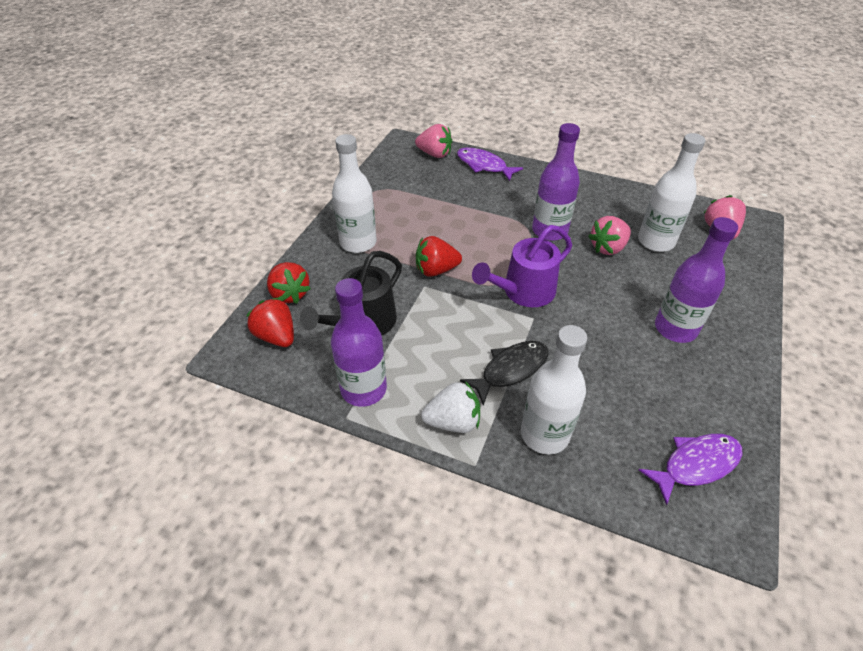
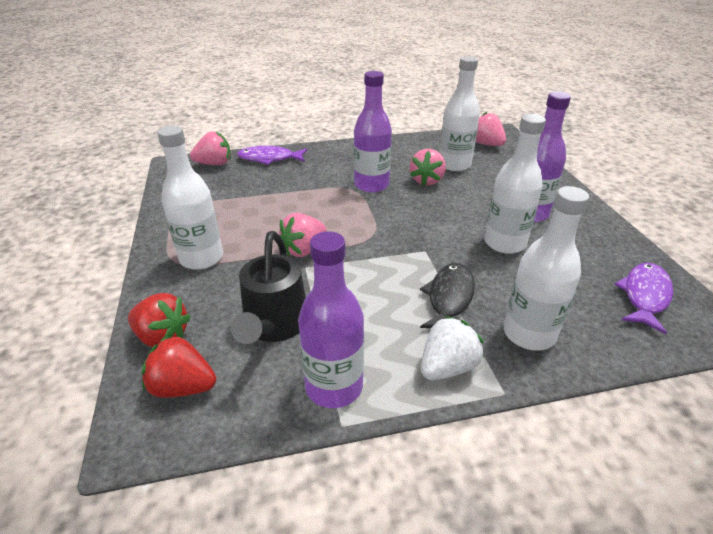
camera: 35 degrees left, 10 degrees down
red strawberry [416,236,462,277] -> pink strawberry [279,213,326,257]
purple watering can [472,225,572,307] -> none
none -> white bottle [484,114,546,254]

